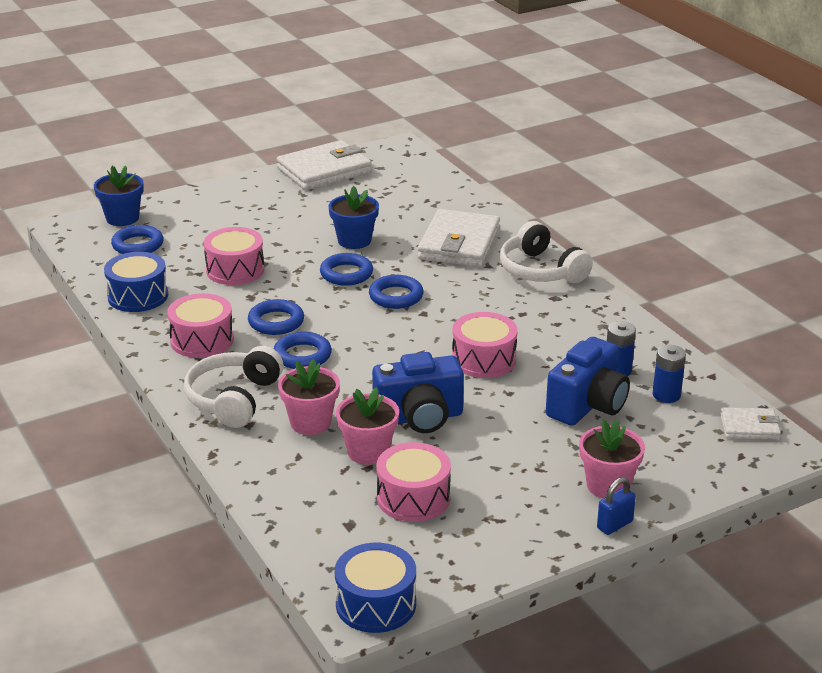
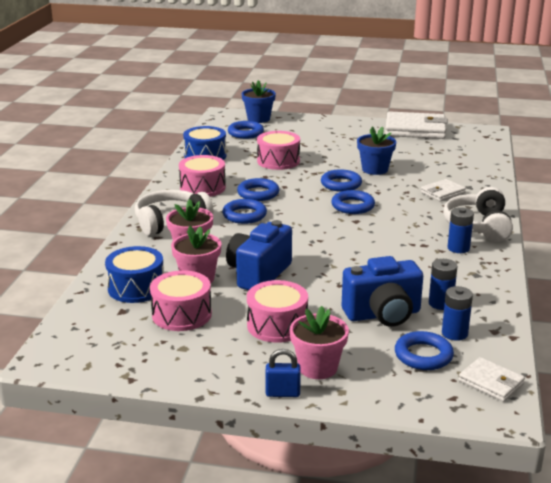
camera: 40 degrees right, 5 degrees down
blue drum [335,543,416,633] -> blue drum moved to [105,246,164,303]
blue camera [372,352,464,433] -> blue camera turned 90 degrees clockwise [226,220,292,290]
white wallet [418,209,500,267] -> white wallet [421,179,466,202], size x0.52
pink drum [452,312,518,378] -> pink drum moved to [247,280,308,343]
none -> blue ring [395,331,454,370]
none -> blue battery [447,207,474,253]

